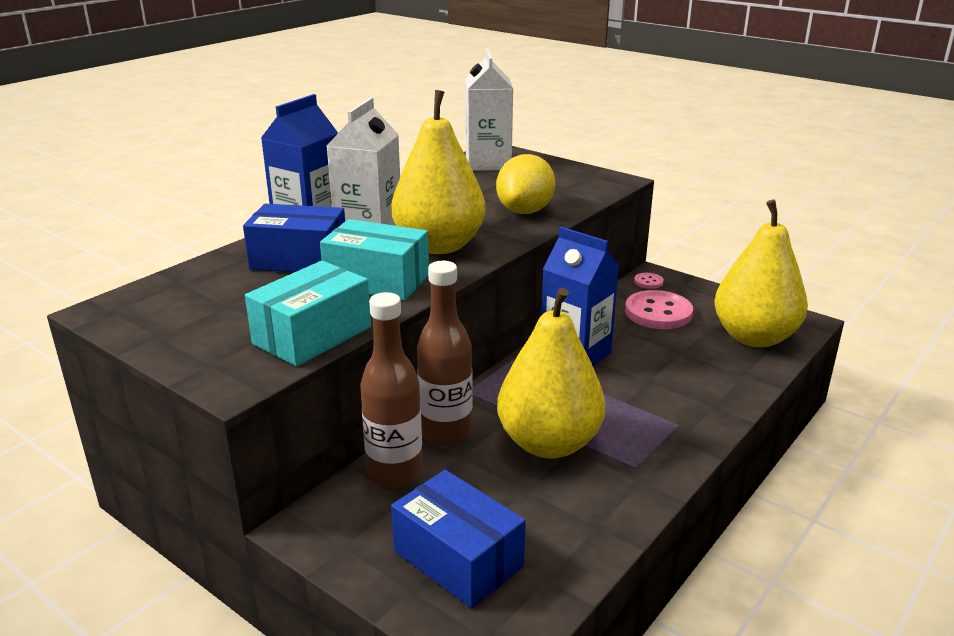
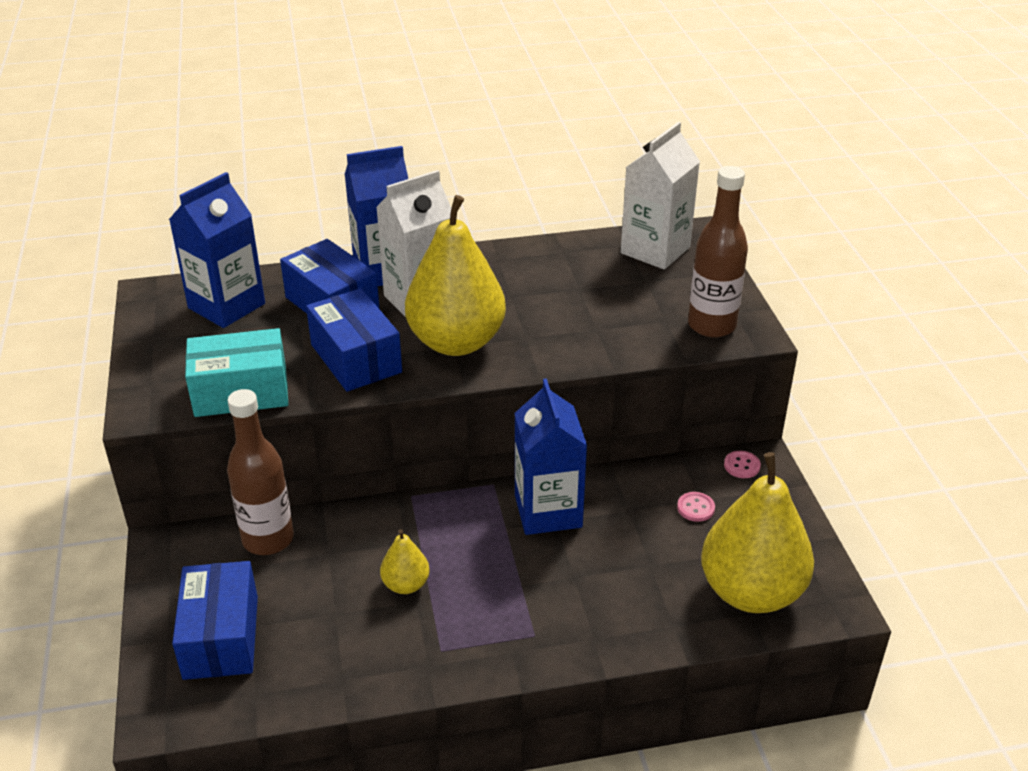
camera: 40 degrees right, 10 degrees up
turquoise box [320,219,429,301] -> blue box [306,288,402,392]
brown bottle [417,261,473,446] -> brown bottle moved to [688,166,748,338]
yellow lemon [496,154,555,214] -> none
yellow pear [497,288,606,459] -> yellow pear [380,529,430,594], size x0.45
pink button [625,290,693,329] -> pink button [677,492,715,522], size x0.46
none -> blue carton [169,172,265,328]

